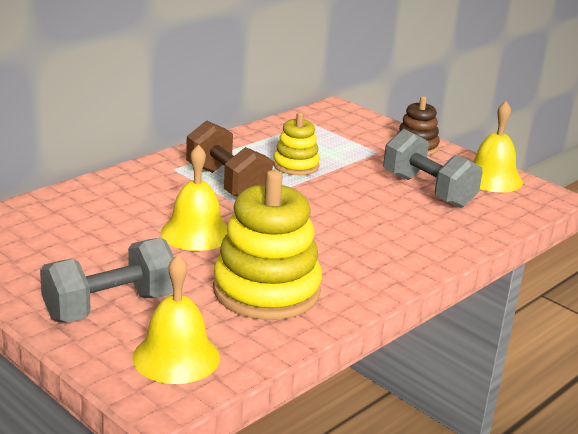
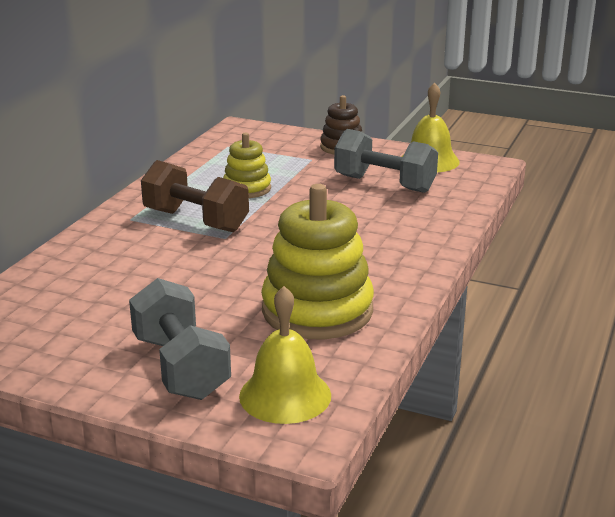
camera: 20 degrees left, 0 degrees up
grey dumbbell [40,238,174,323] -> grey dumbbell turned 60 degrees counterclockwise [129,278,231,400]
yellow bell [161,144,228,251] -> none

